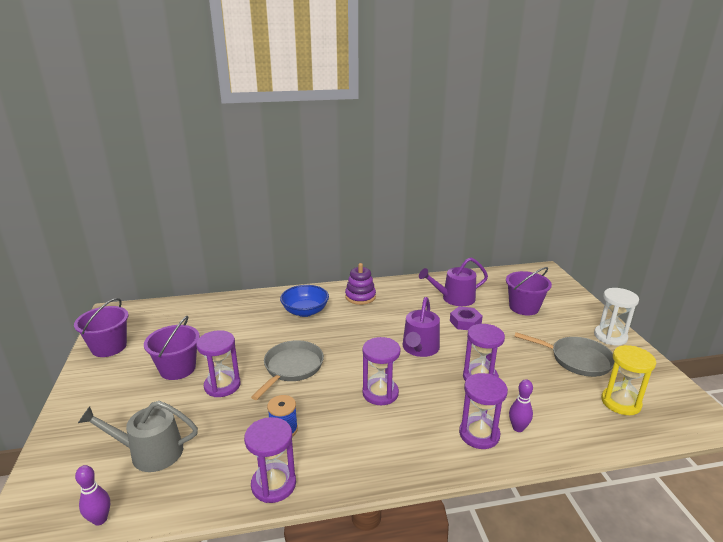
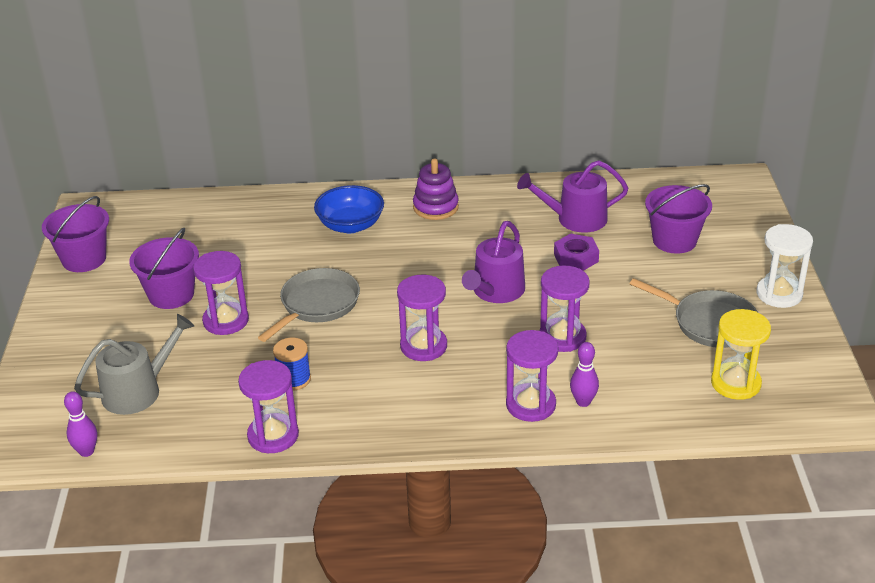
camera: 10 degrees right, 10 degrees up
grey watering can [78,401,198,472] -> grey watering can turned 135 degrees clockwise [74,314,194,415]

